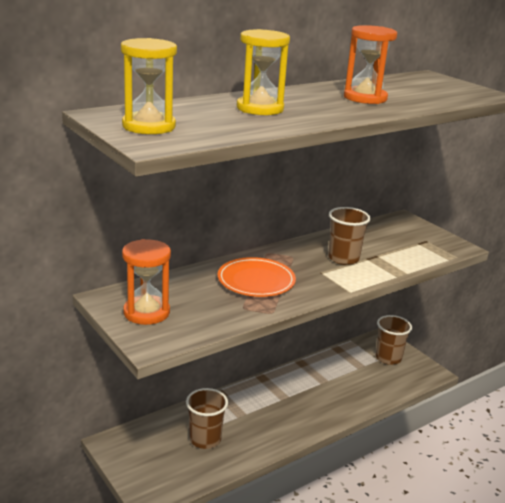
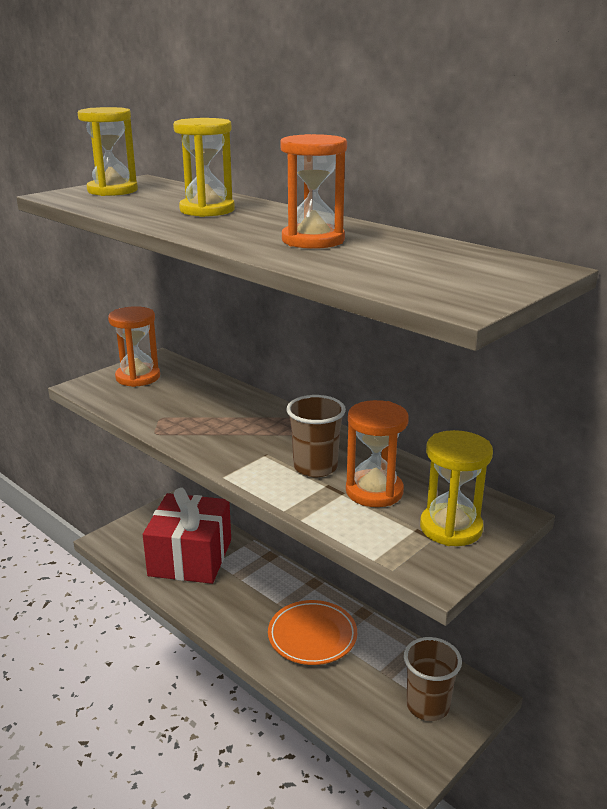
camera: 80 degrees right, 0 degrees up
brown cup [186,388,228,449] -> red gift [143,488,231,584]
orange plate [217,257,296,297] -> orange plate moved to [268,600,357,665]
none -> orange hourglass [346,400,409,507]
none -> yellow hourglass [420,430,493,546]

